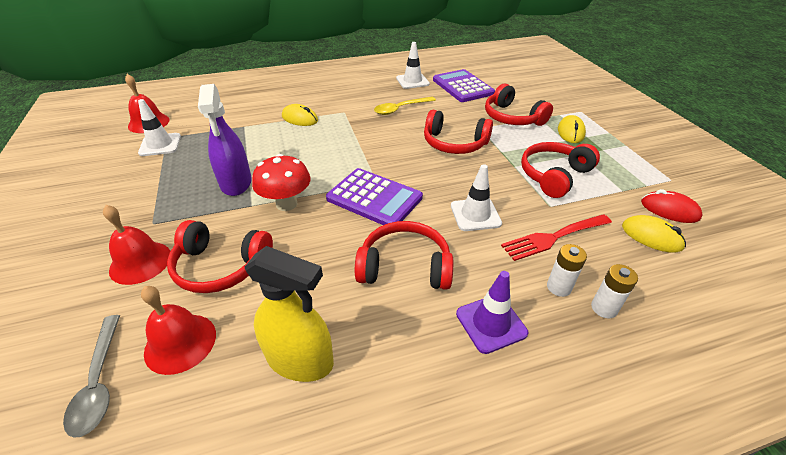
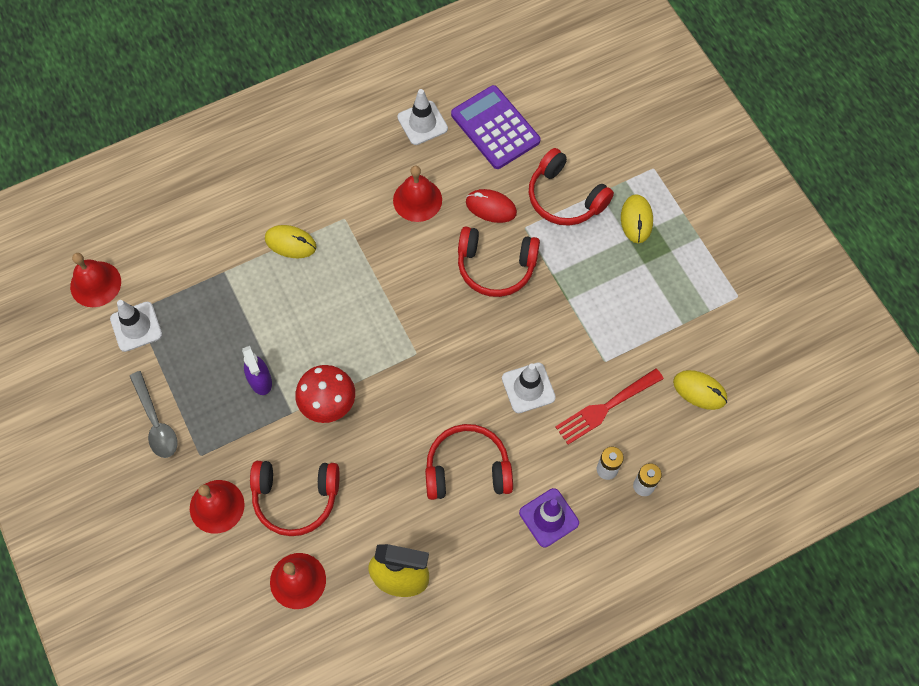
camera: 10 degrees left, 25 degrees up
grey spoon [63,315,120,438] -> grey spoon moved to [130,371,177,458]
purple spray bottle [198,84,252,196] -> purple spray bottle [242,346,272,395], size x0.63
purple calculator [326,168,423,225] -> none
yellow spoon [374,97,436,115] -> red bell [393,166,442,222]
red headphones [521,142,600,198] -> none
red mouse [641,189,703,223] -> red mouse moved to [466,189,517,223]

